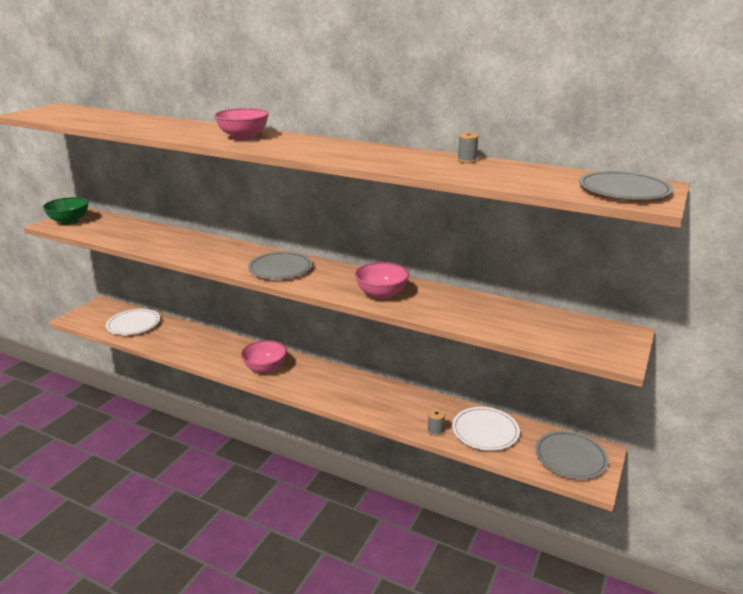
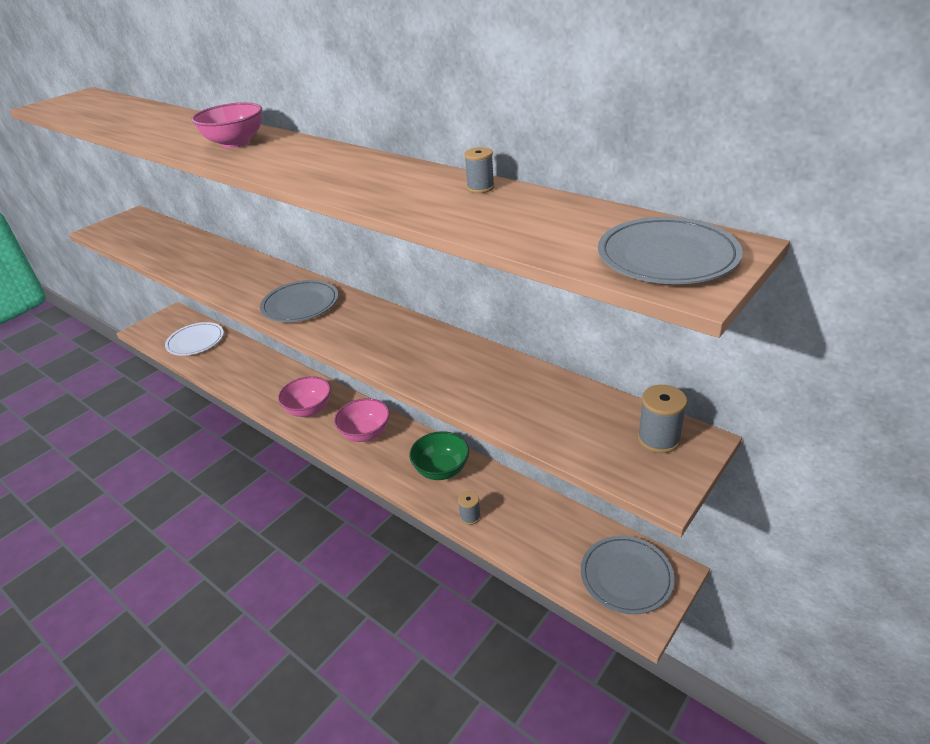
camera: 15 degrees right, 10 degrees up
green bowl [43,197,89,225] -> green bowl moved to [409,431,469,480]
pink bowl [355,262,409,300] -> pink bowl moved to [334,398,390,442]
white plate [452,407,520,451] -> none
none -> grey spool [638,385,687,453]

